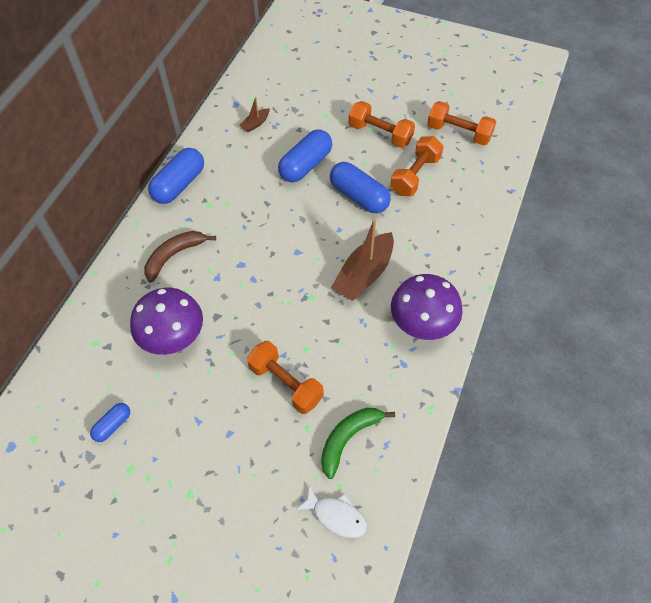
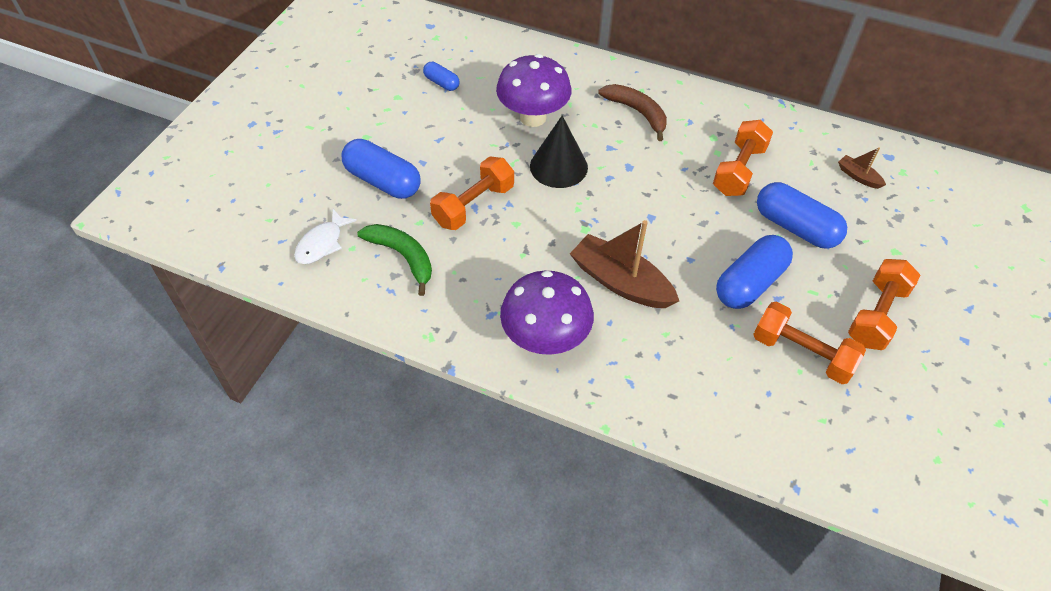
camera: 90 degrees right, 5 degrees down
blue capsule [148,148,204,204] -> blue capsule moved to [341,139,421,199]
orange dumbbell [427,101,496,145] -> orange dumbbell moved to [713,120,773,196]
none -> black cone [530,116,588,188]

